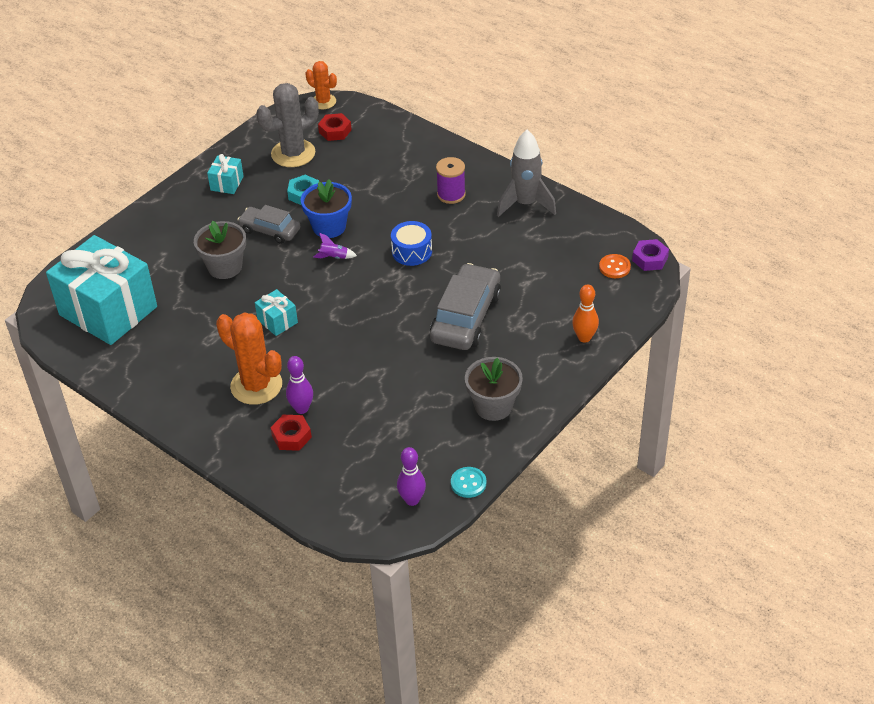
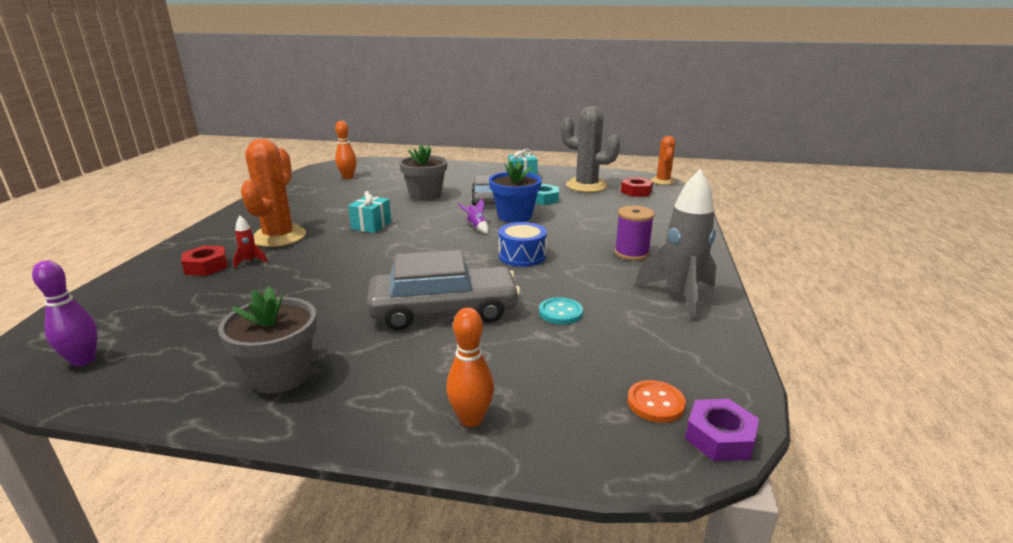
camera: 60 degrees right, 20 degrees down
turquoise gift [46,235,157,345] -> orange bowling pin [335,121,357,179]
purple bowling pin [286,356,313,414] -> red rocket [233,216,268,268]
turquoise button [451,467,486,498] -> turquoise button moved to [539,297,583,325]

